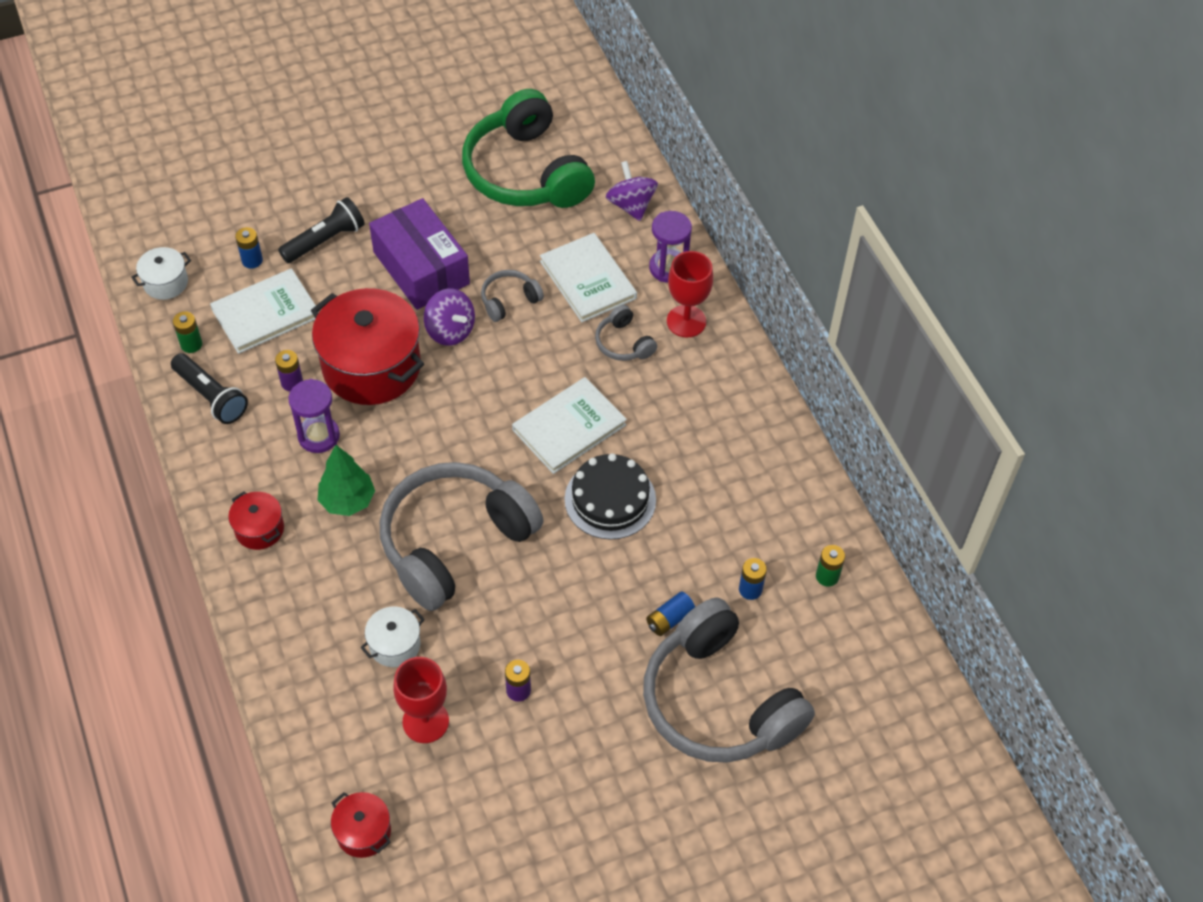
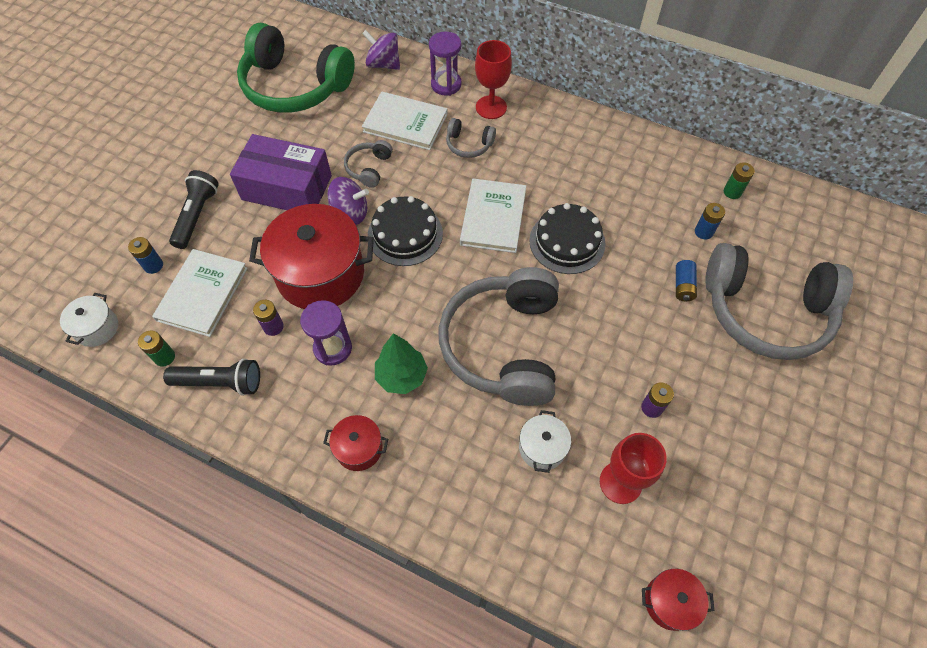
camera: 40 degrees left, 5 degrees up
none -> black cake [368,196,443,266]

